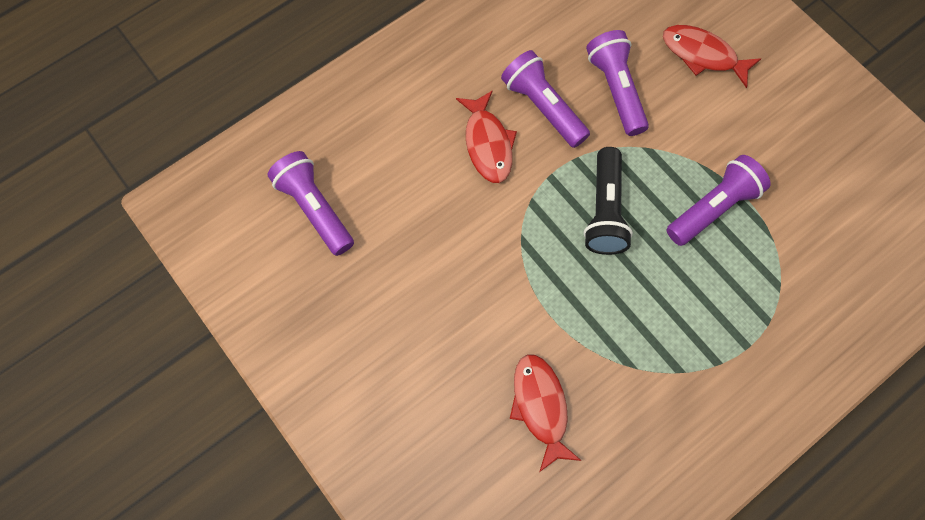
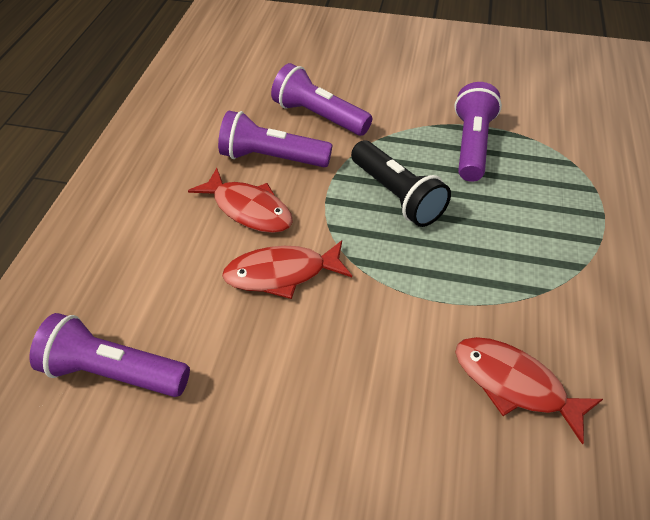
camera: 40 degrees left, 20 degrees down
red fish [663,25,761,88] -> red fish moved to [222,240,352,299]

